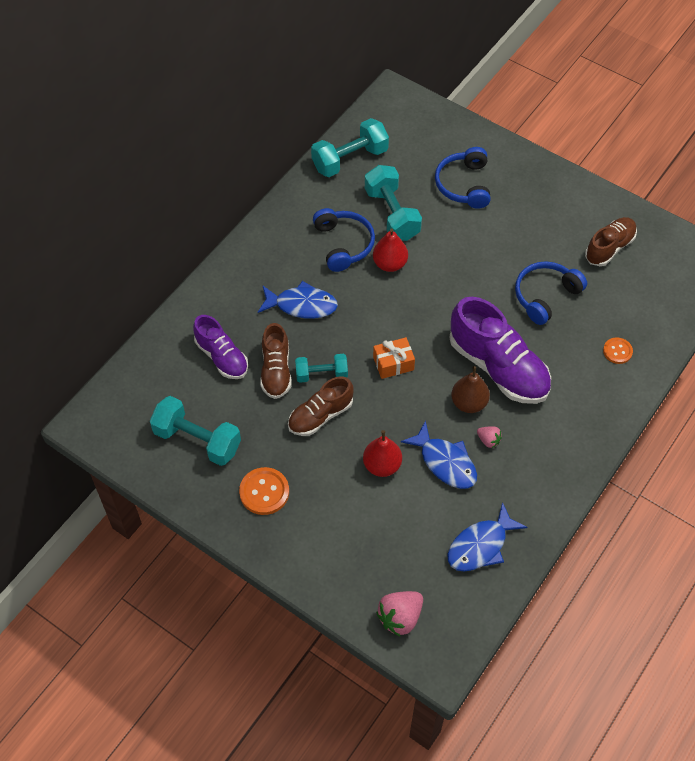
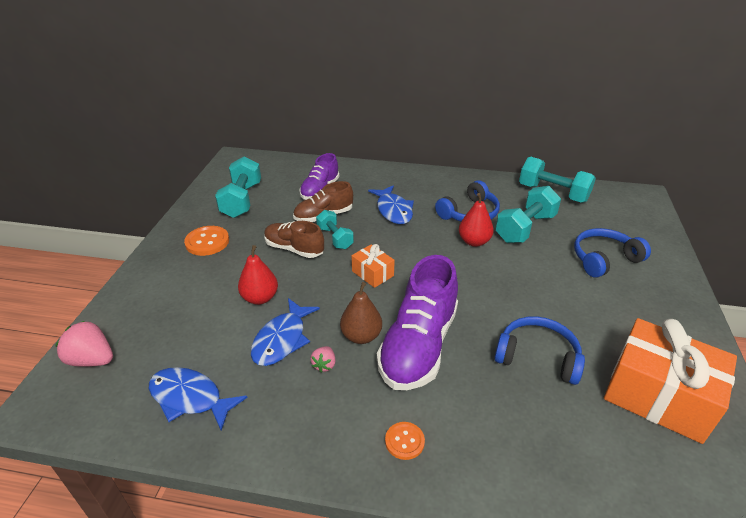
camera: 65 degrees right, 20 degrees down
brown shoe [585,217,637,266] -> orange gift [604,318,737,444]
orange button [603,337,633,364] -> orange button moved to [385,422,425,460]

